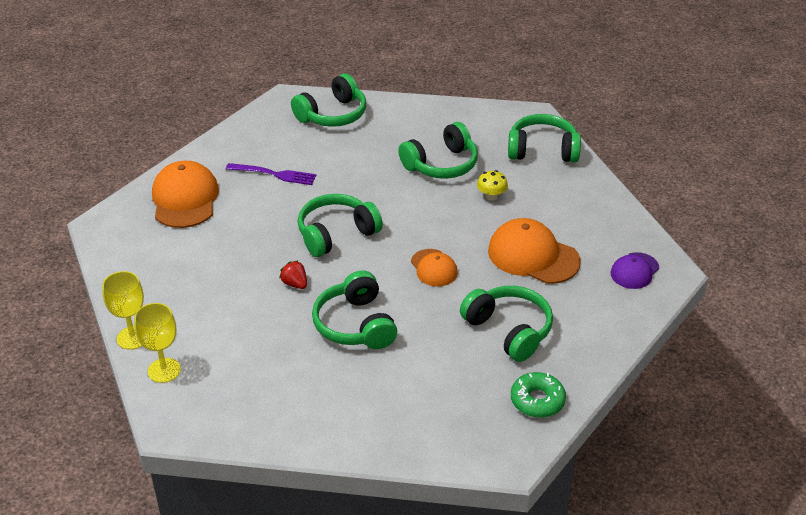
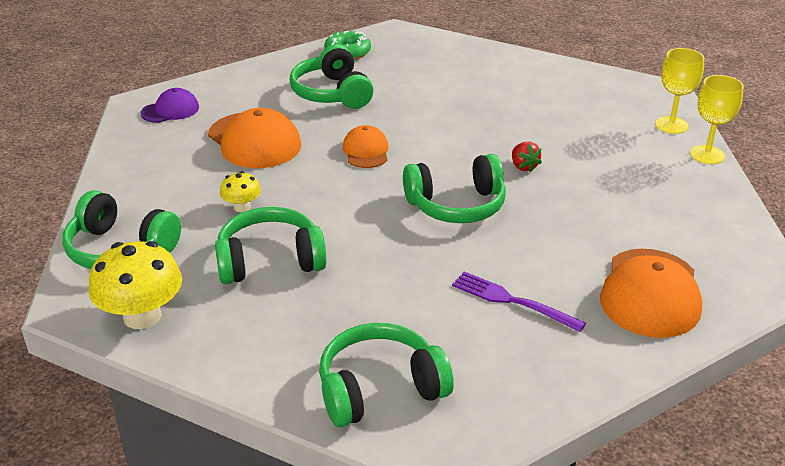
camera: 160 degrees left, 5 degrees down
green headphones [312,270,397,349] -> none
none -> yellow mushroom [89,241,182,329]

